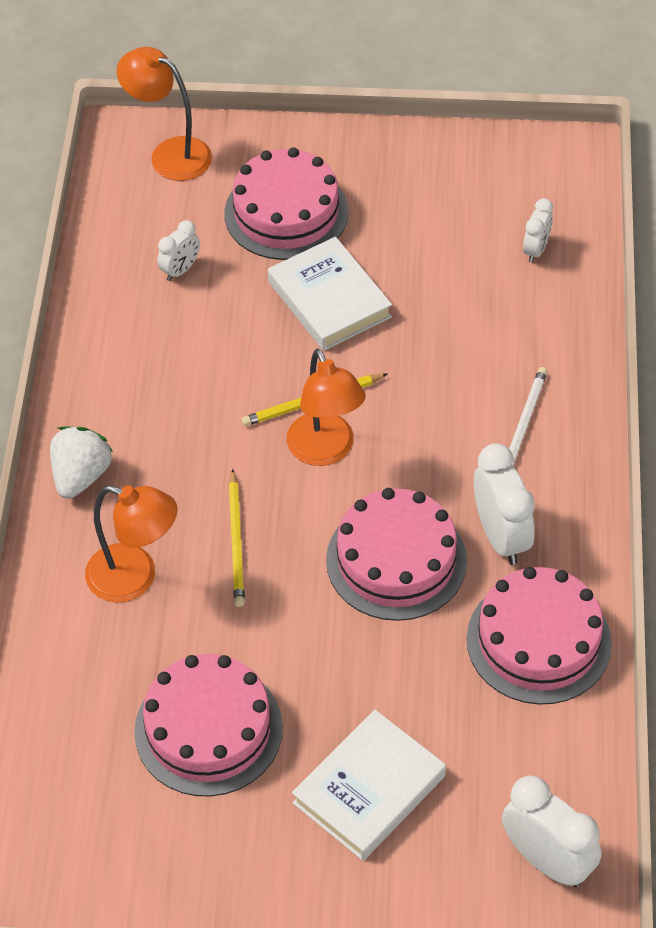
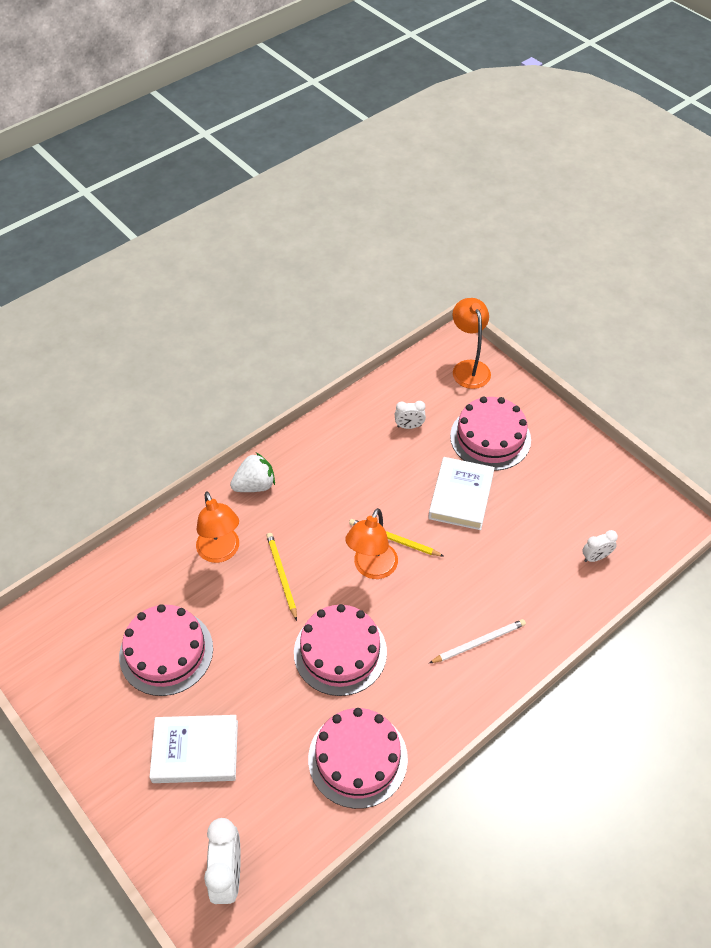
camera: 45 degrees right, 0 degrees up
yellow pencil [229,469,245,607] -> yellow pencil turned 120 degrees clockwise [267,533,297,621]
white clock [474,443,535,565] -> none

